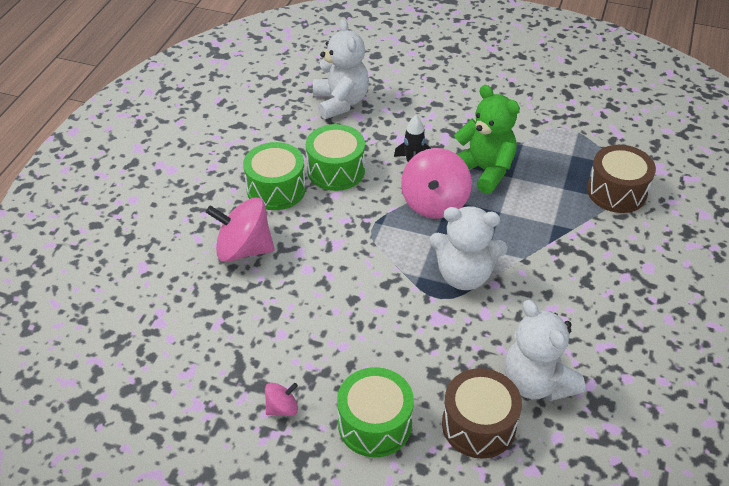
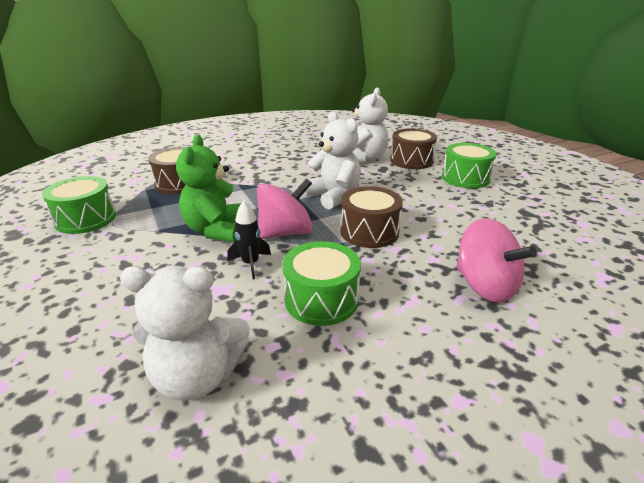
camera: 135 degrees left, 15 degrees down
green drum [243,142,306,210] -> green drum moved to [42,176,116,234]
pink spinning top [265,383,298,416] -> none
white teddy bear [313,19,369,119] -> white teddy bear turned 120 degrees counterclockwise [120,266,249,401]
none -> brown drum [340,186,403,248]

